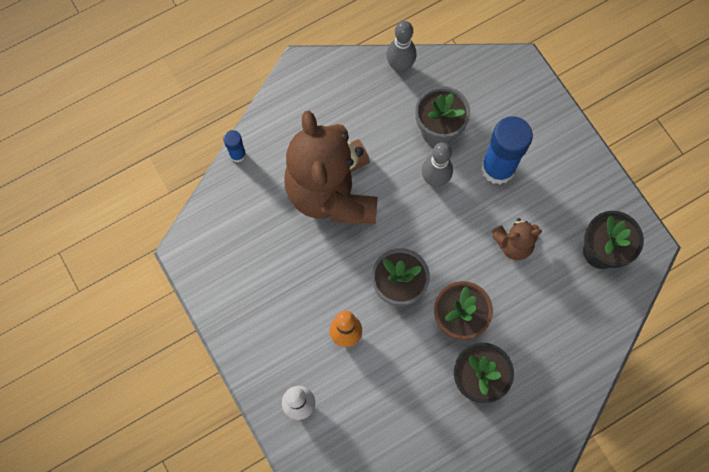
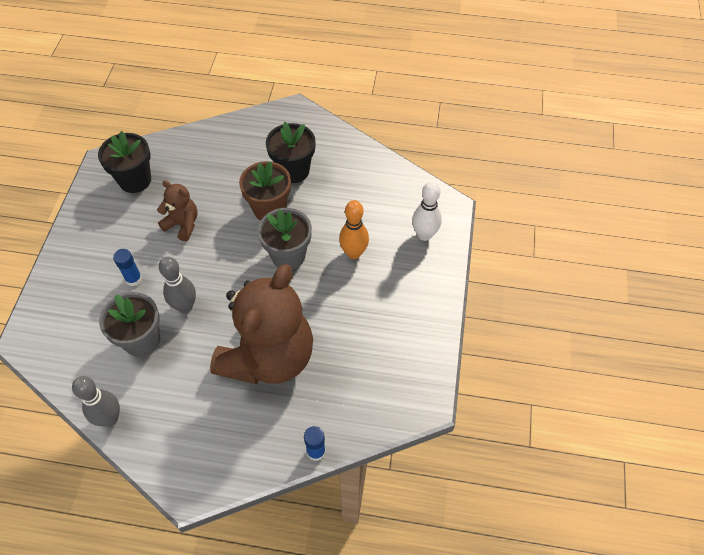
camera: 140 degrees left, 15 degrees down
blue glue stick [481,116,533,185] -> blue glue stick [113,249,142,286], size x0.49

